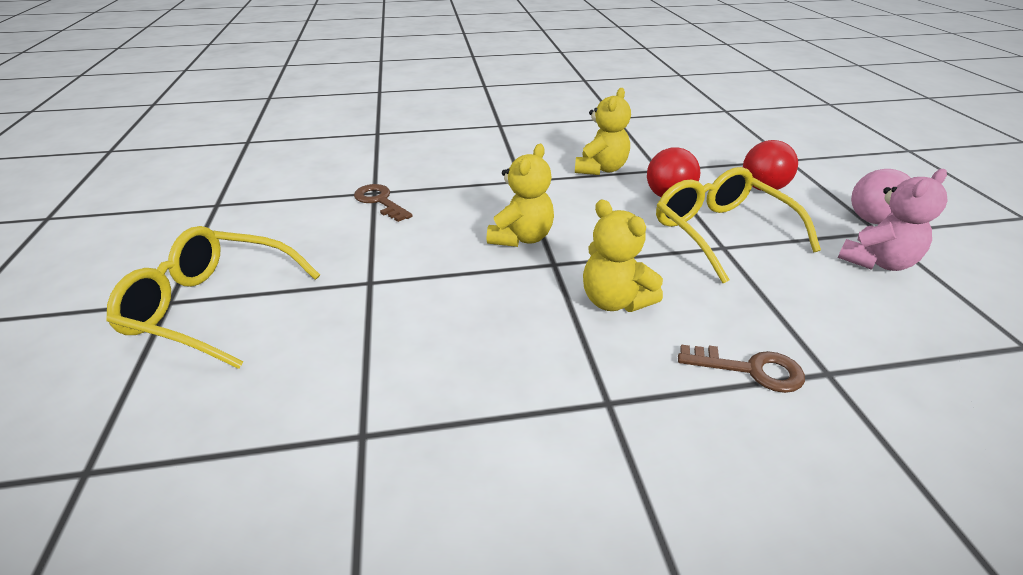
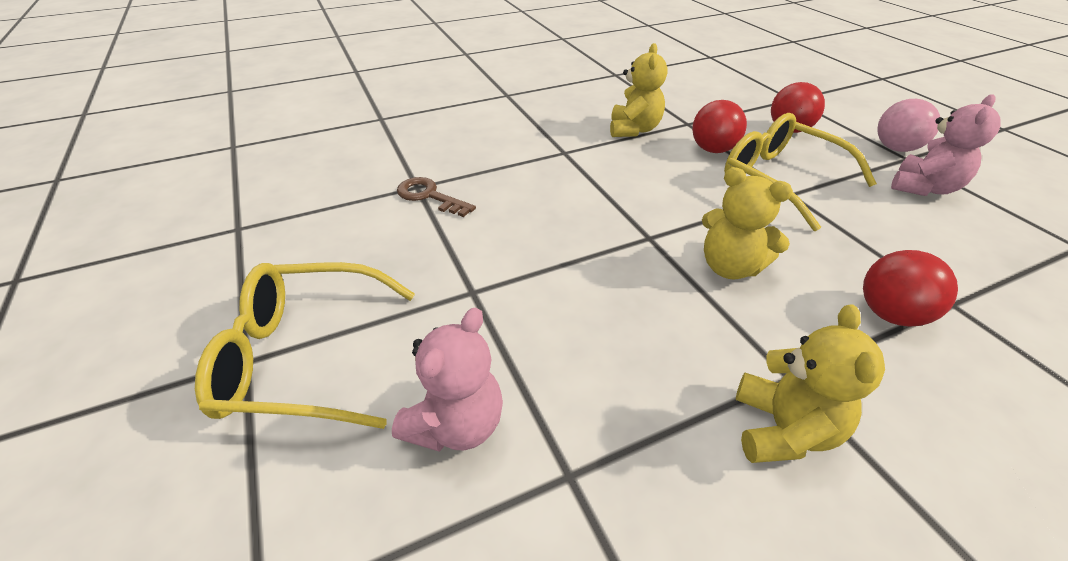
camera: 15 degrees left, 5 degrees up
yellow teddy bear [487,144,554,247] -> yellow teddy bear moved to [736,304,885,463]
brown key [678,345,805,393] -> red ball [863,250,958,327]
none -> pink teddy bear [392,308,503,452]

